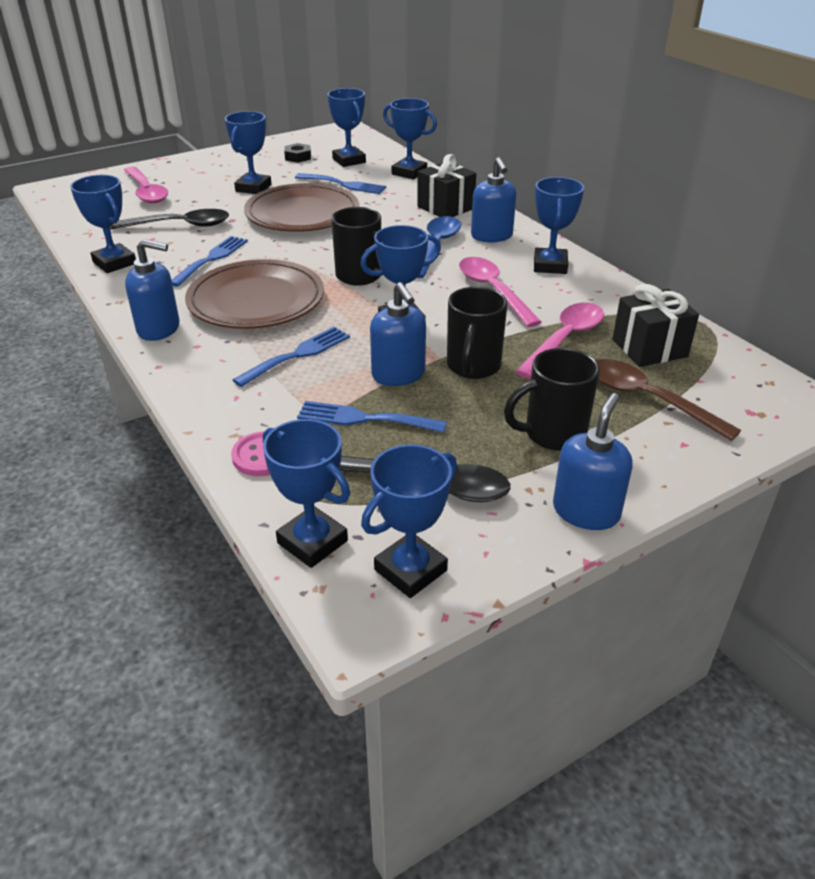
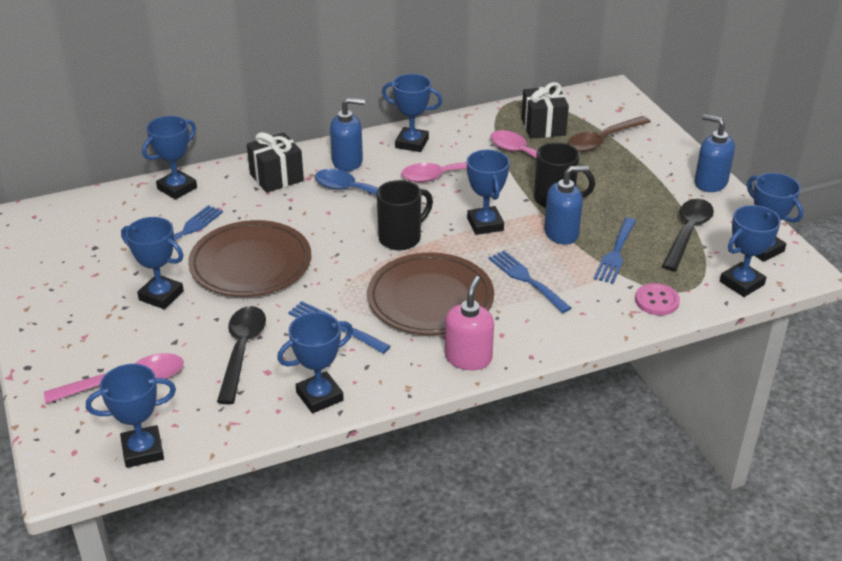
camera: 80 degrees left, 0 degrees up
blue soap dispenser [125,239,180,341] -> pink soap dispenser [445,276,494,370]
black nut [284,143,311,163] -> none
blue trophy [328,88,366,167] -> blue trophy moved to [86,364,176,468]
black mug [504,348,600,451] -> none

